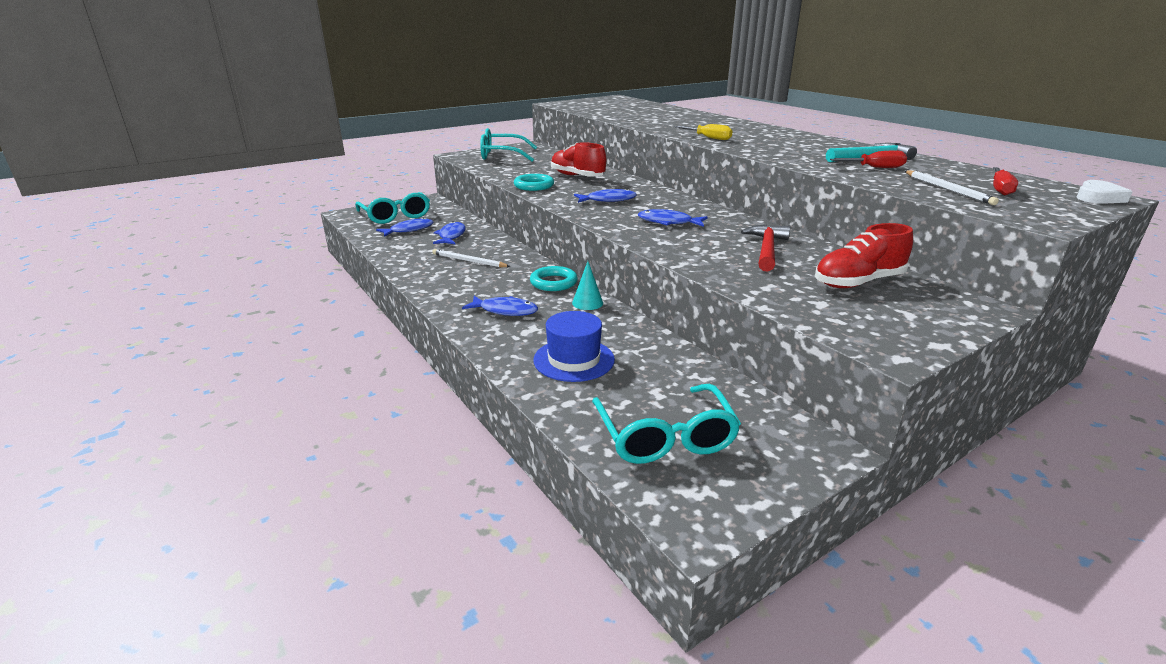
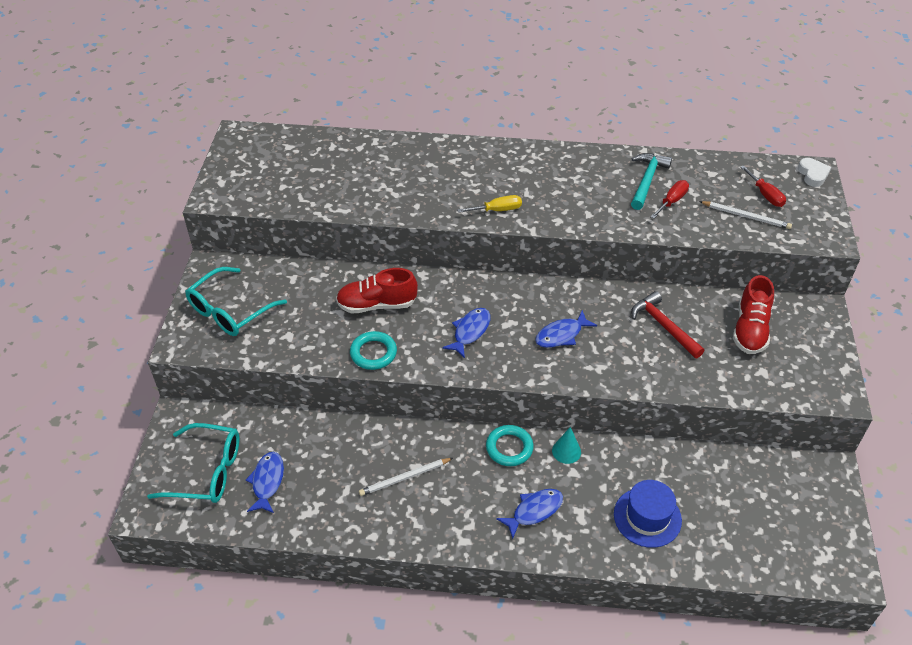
camera: 50 degrees left, 20 degrees up
blue fish [433,221,466,245] -> none
turquoise glasses [592,384,741,464] -> none

